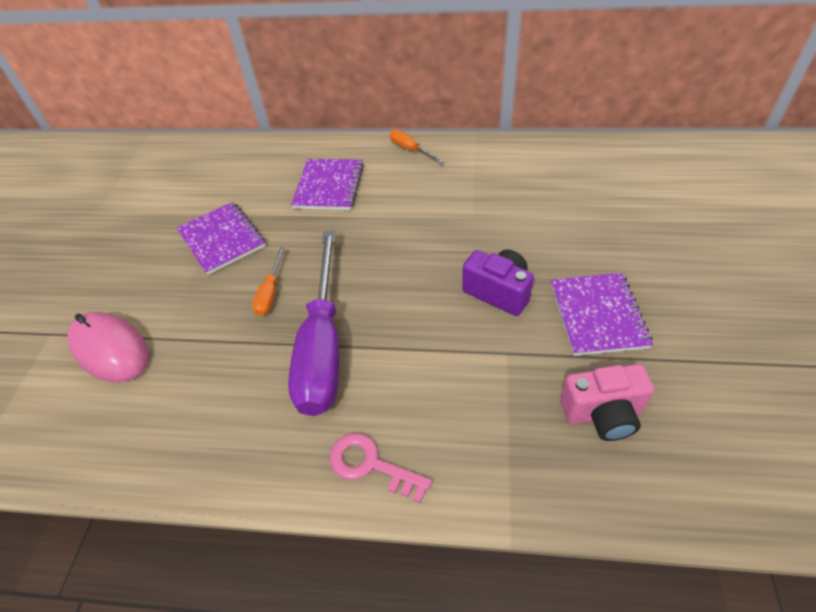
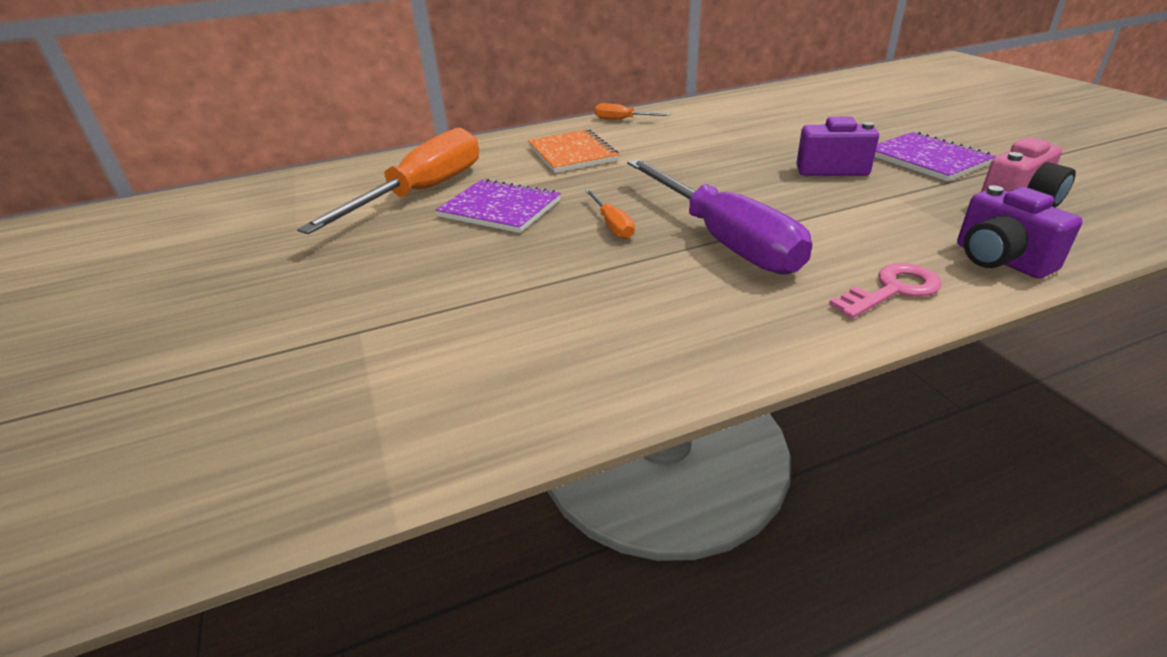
camera: 30 degrees left, 15 degrees down
pink mouse [68,312,149,382] -> none
purple notebook [291,159,364,210] -> orange notebook [528,129,619,173]
pink key [330,433,432,503] -> pink key turned 150 degrees clockwise [829,263,942,318]
none -> orange screwdriver [297,128,479,234]
none -> purple camera [957,185,1083,279]

